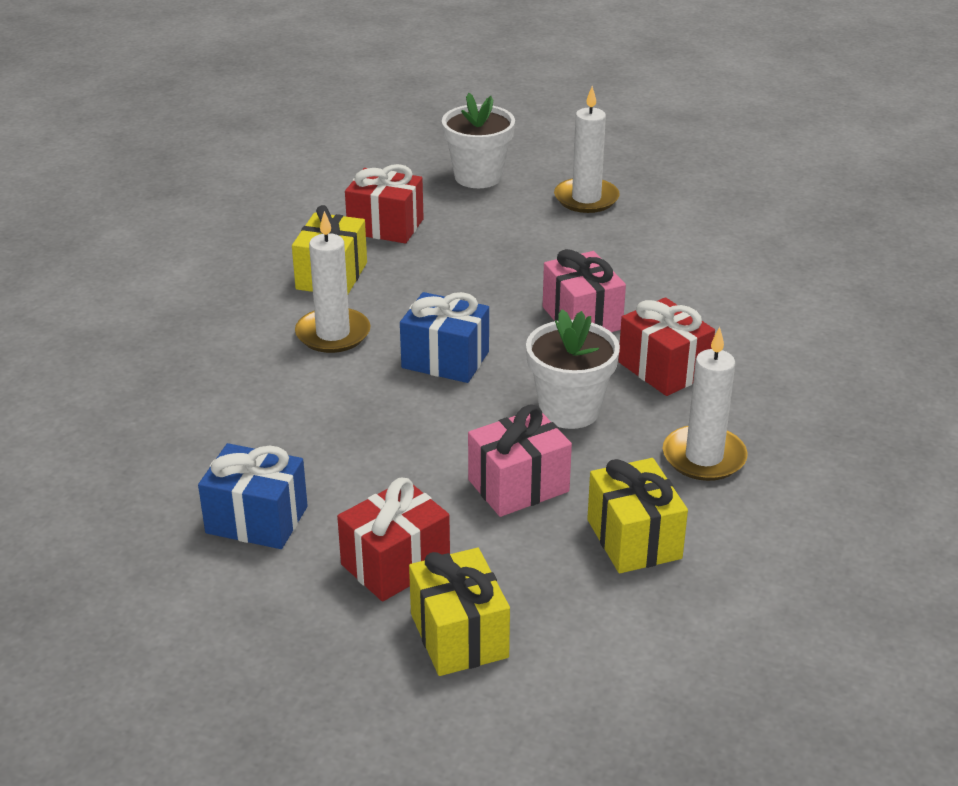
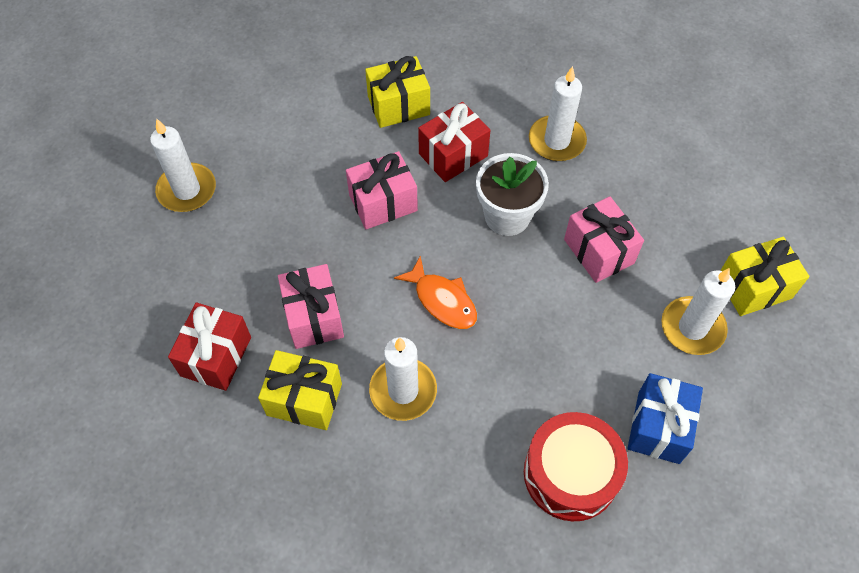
camera: 90 degrees left, 25 degrees up
red gift [337,478,450,602] -> white candle [661,268,735,355]
blue gift [400,292,489,383] -> orange fish [394,256,477,329]
white flower pot [442,93,515,188] -> none
yellow gift [587,458,688,573] -> yellow gift moved to [365,56,430,128]
none -> pink gift [278,264,344,349]
none -> red drum [524,412,628,521]

